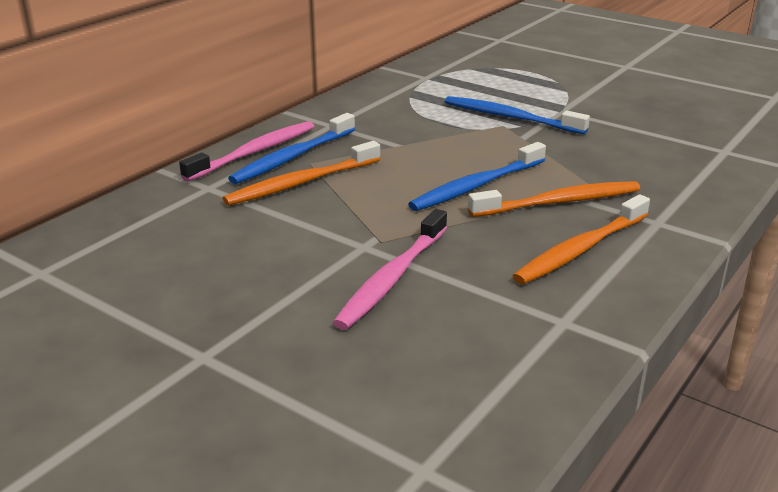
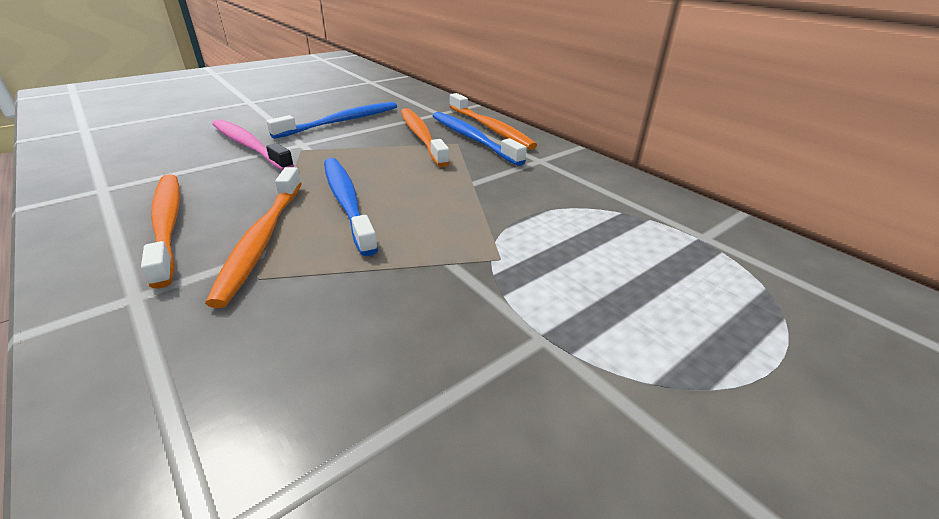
camera: 105 degrees right, 5 degrees up
pink toothbrush [179,121,314,182] -> orange toothbrush [450,93,537,150]
blue toothbrush [445,96,590,134] -> blue toothbrush moved to [267,102,397,139]

